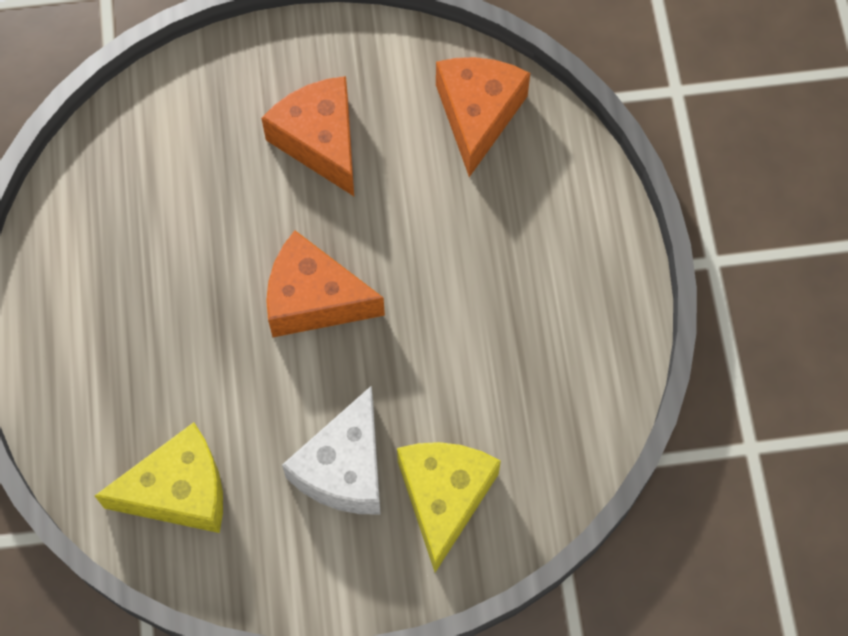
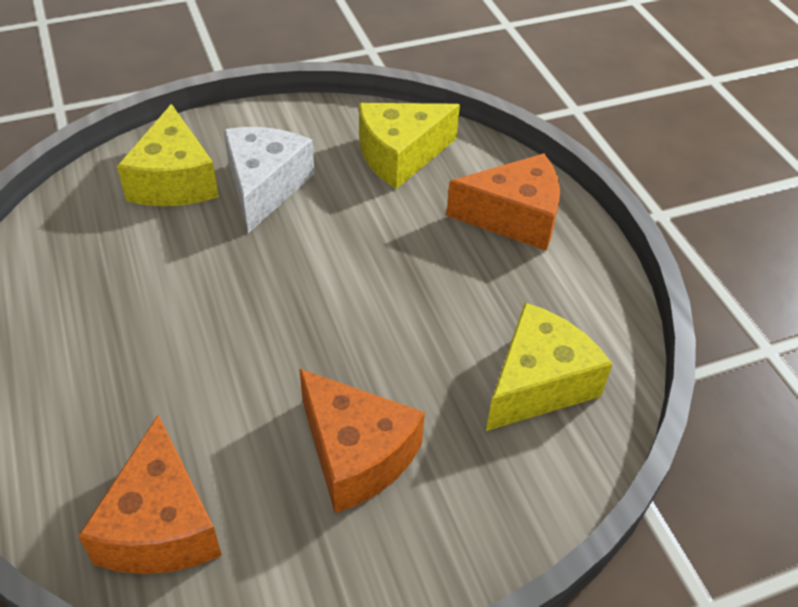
camera: 165 degrees right, 20 degrees down
orange cheese [266,230,385,337] -> orange cheese moved to [446,153,560,251]
none -> yellow cheese [486,302,612,431]

